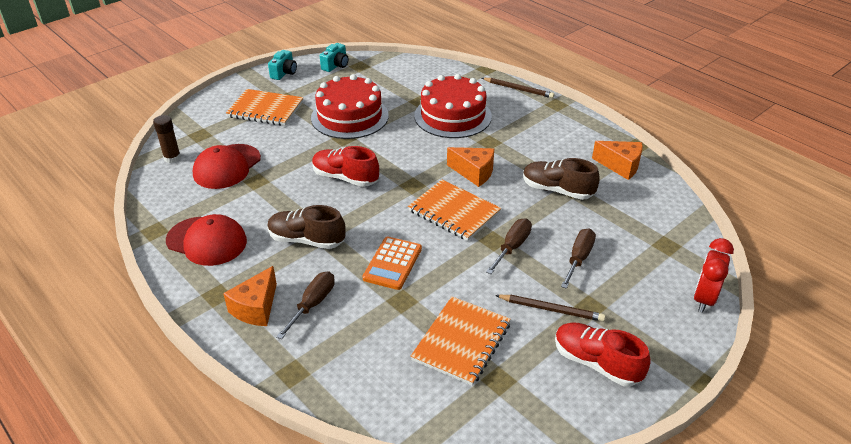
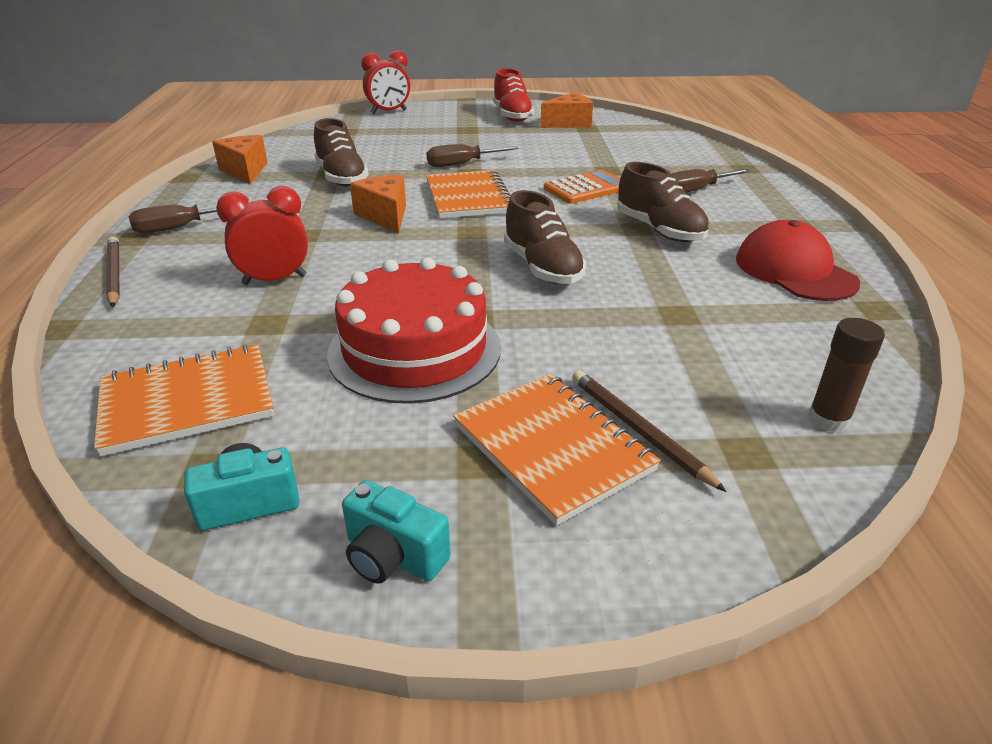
camera: 140 degrees left, 5 degrees down
red cap [193,144,261,189] -> none
orange cheese [223,266,277,326] -> orange cheese moved to [540,92,593,128]
turquoise camera [268,50,297,80] -> turquoise camera turned 120 degrees counterclockwise [342,480,451,584]
red shoe [312,146,379,187] -> brown shoe [504,190,586,284]
orange notebook [411,296,511,386] -> orange notebook moved to [94,344,274,456]
red cake [414,74,492,138] -> red clock [216,186,308,285]
brown pencil [495,295,605,322] -> brown pencil moved to [572,370,727,492]
brown screwdriver [561,228,596,289] -> brown screwdriver moved to [129,202,249,233]

